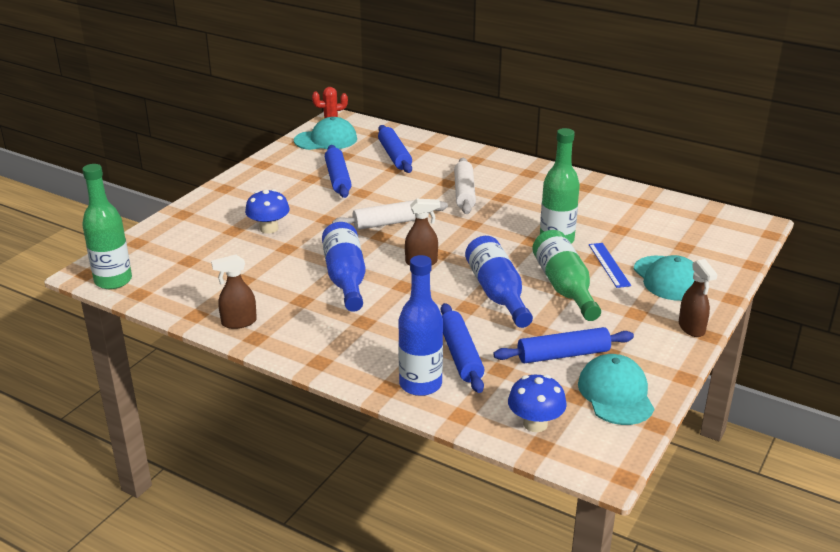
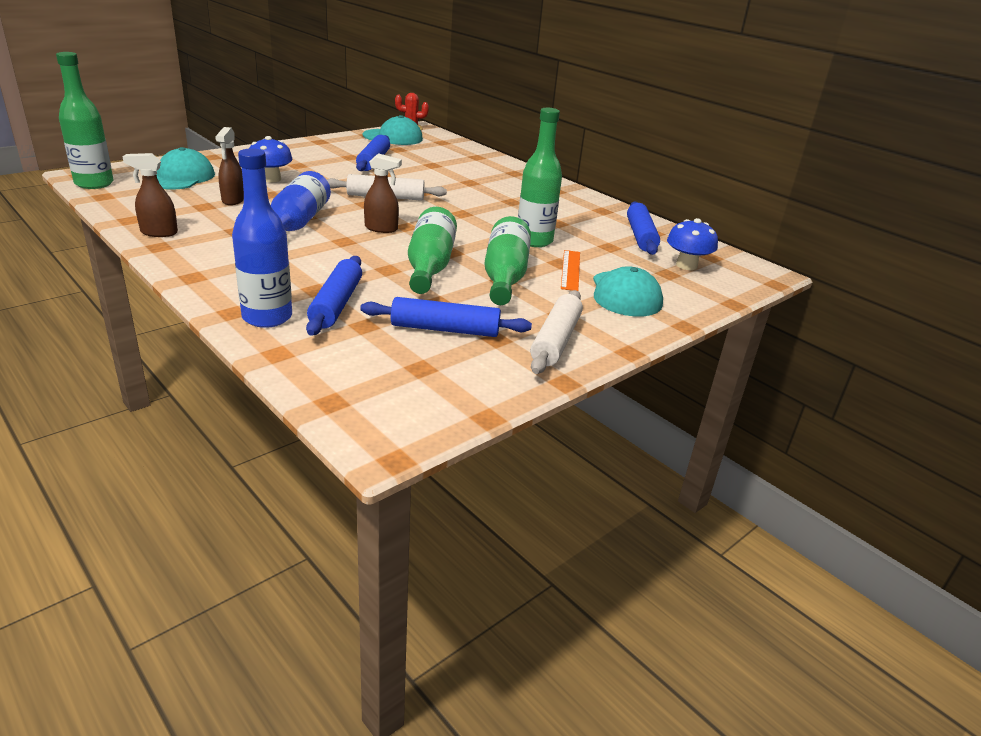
camera: 15 degrees right, 0 degrees up
blue rolling pin [378,125,412,173] -> blue rolling pin moved to [627,201,660,255]
white rolling pin [454,158,476,214] -> white rolling pin moved to [530,290,583,374]
blue bottle [465,236,533,328] -> green bottle [408,207,457,294]
blue mushroom [508,374,567,432] -> blue mushroom moved to [667,218,718,270]
turquoise cap [578,354,654,425] -> turquoise cap moved to [156,147,215,190]
blue ruler [589,243,631,288] -> orange ruler [561,250,580,291]
brown spray bottle [679,259,718,337] -> brown spray bottle moved to [215,127,244,205]

